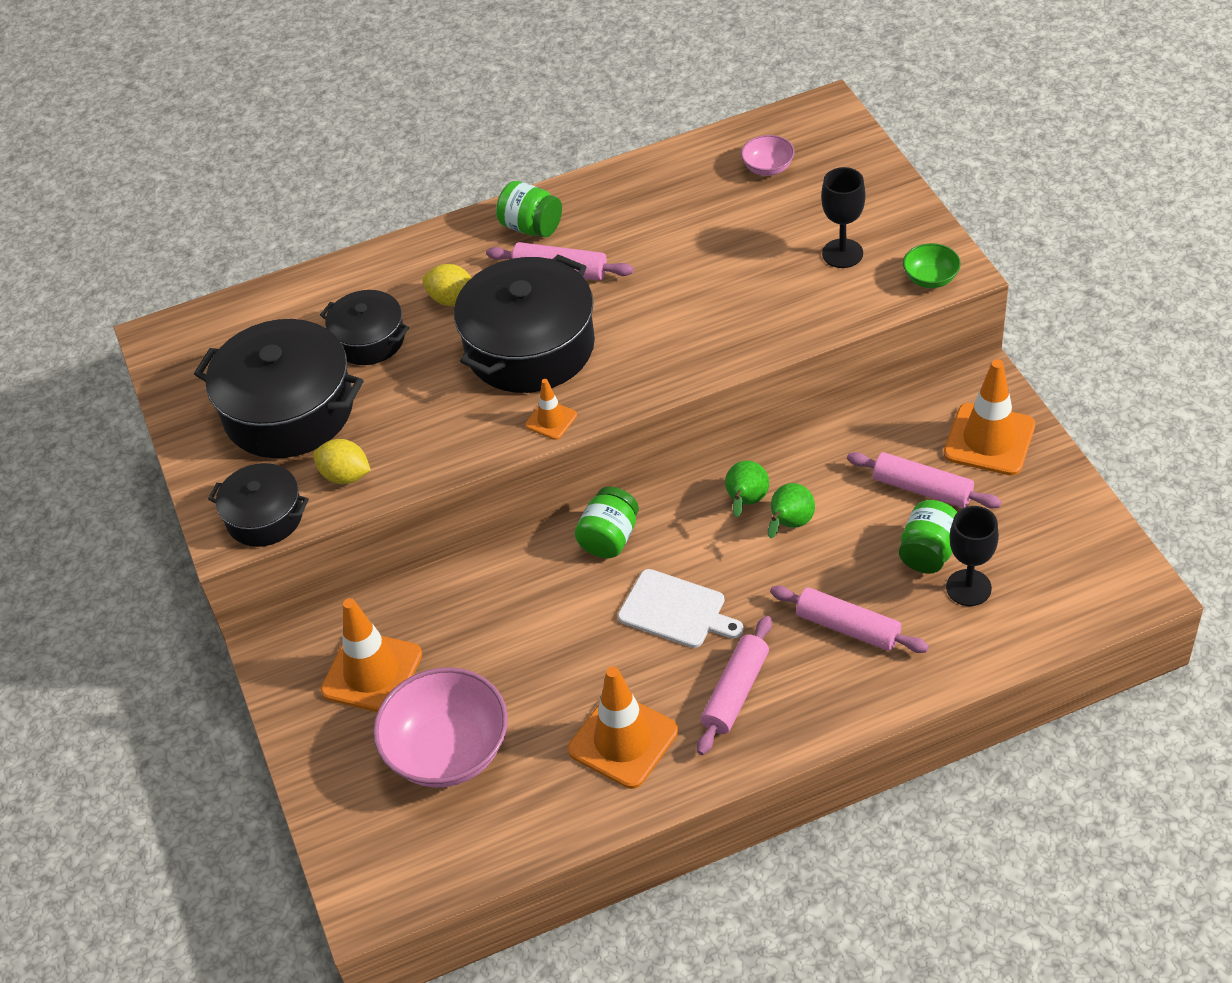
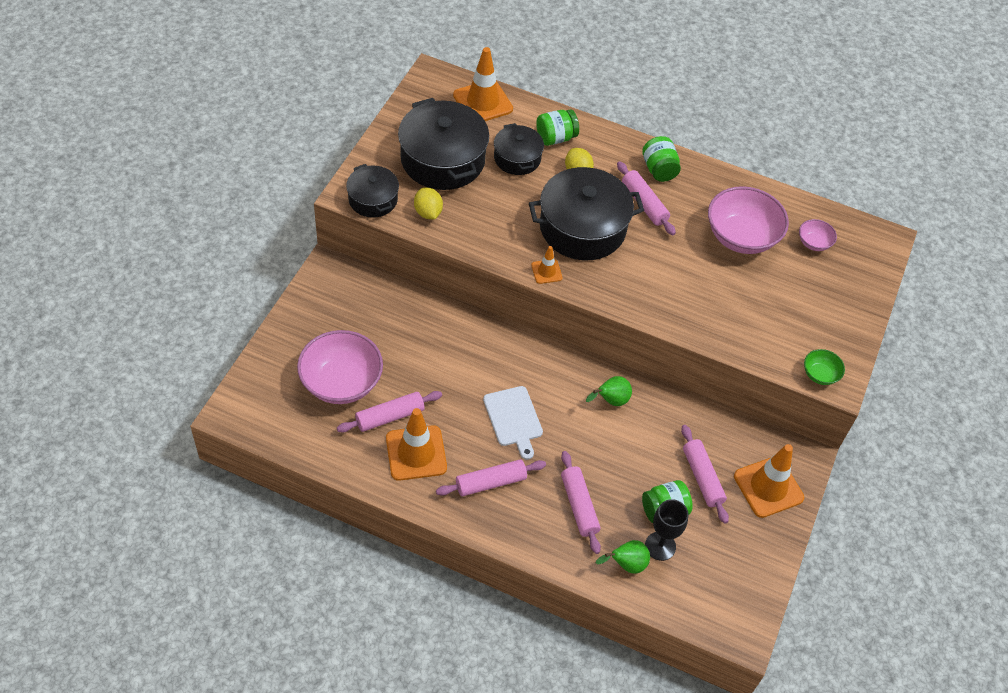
camera: 35 degrees right, 5 degrees up
orange traffic cone [320,598,422,712] -> orange traffic cone moved to [453,47,513,121]
green jar [574,487,639,558] -> green jar moved to [536,110,579,146]
green pear [768,483,815,539] -> green pear moved to [596,540,650,574]
black goblet [821,167,865,268] -> none
none -> pink rolling pin [337,391,442,433]
none -> pink bowl [708,186,789,254]

